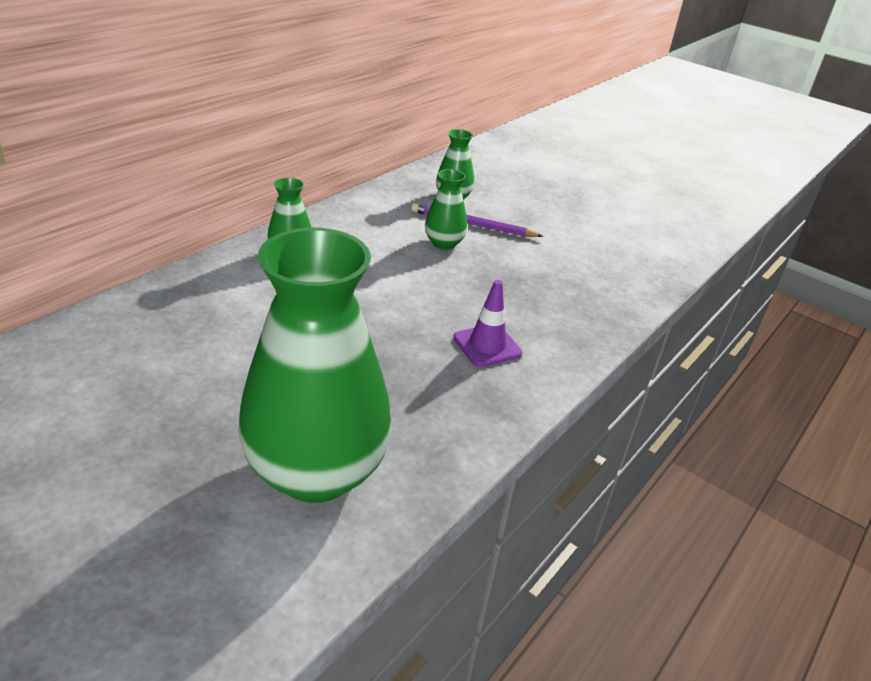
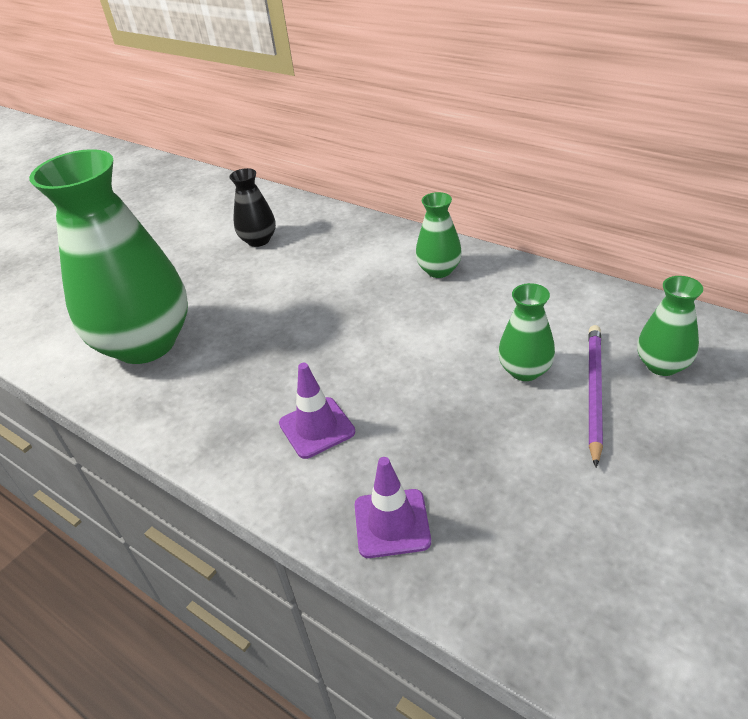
camera: 95 degrees right, 5 degrees up
none -> black vase [230,168,276,247]
none -> purple traffic cone [355,457,431,558]

